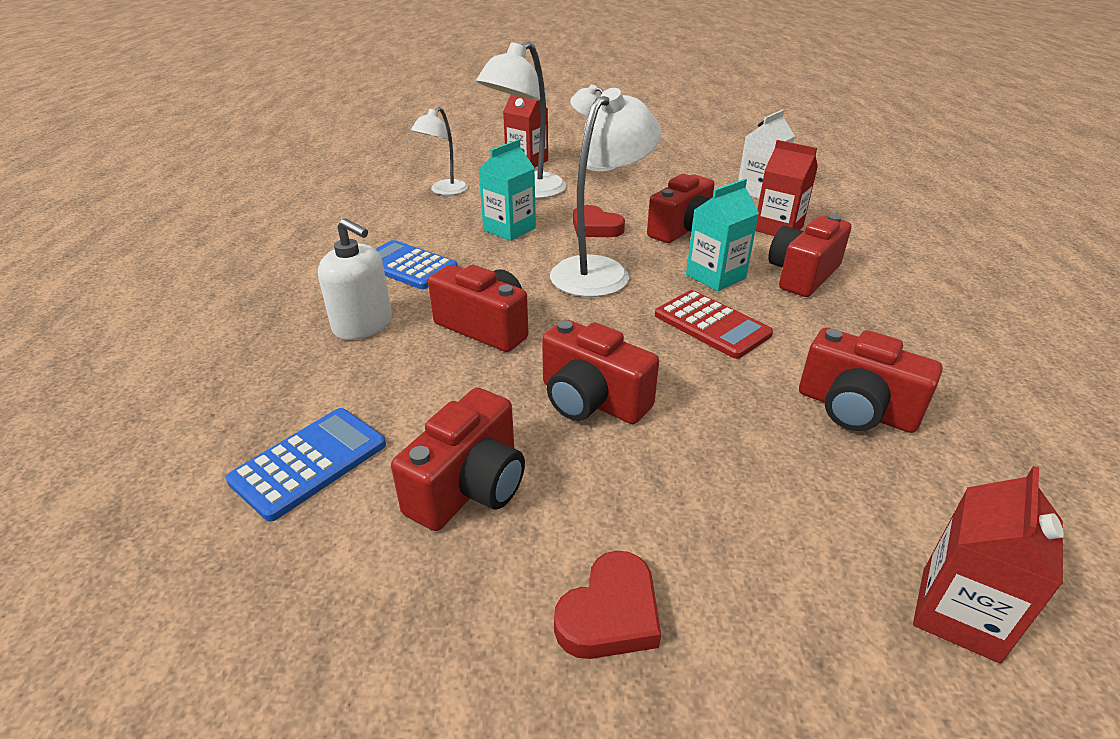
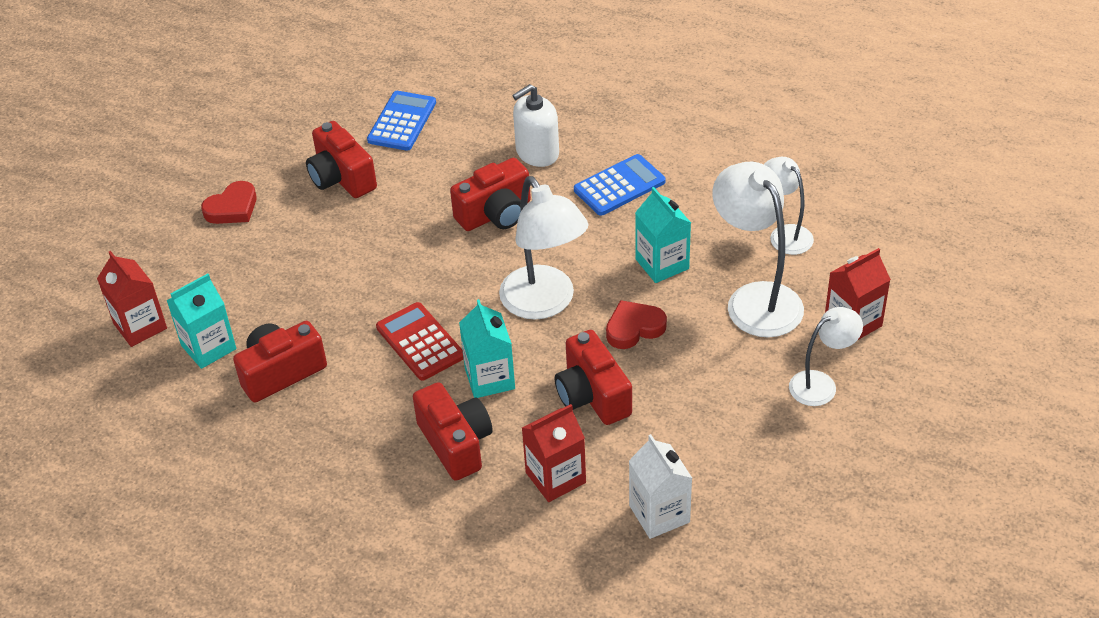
camera: 115 degrees right, 10 degrees up
blue calculator [226,408,386,521] -> blue calculator turned 135 degrees counterclockwise [367,91,436,151]
red camera [542,319,659,424] -> none
red heart [554,551,661,659] -> red heart turned 105 degrees counterclockwise [201,181,257,224]
red calculator [655,290,773,359] -> red calculator turned 75 degrees clockwise [376,302,464,381]
none -> turquoise carton [166,273,236,369]

